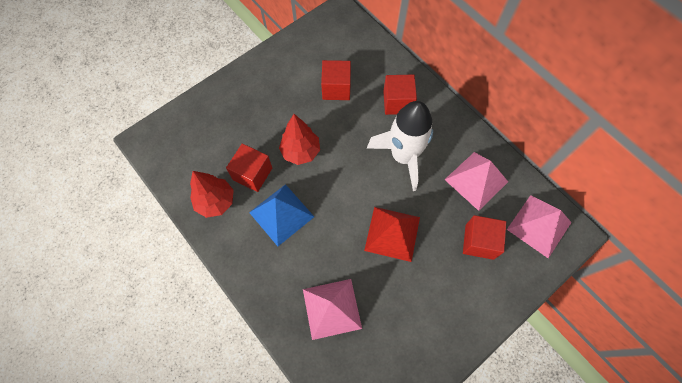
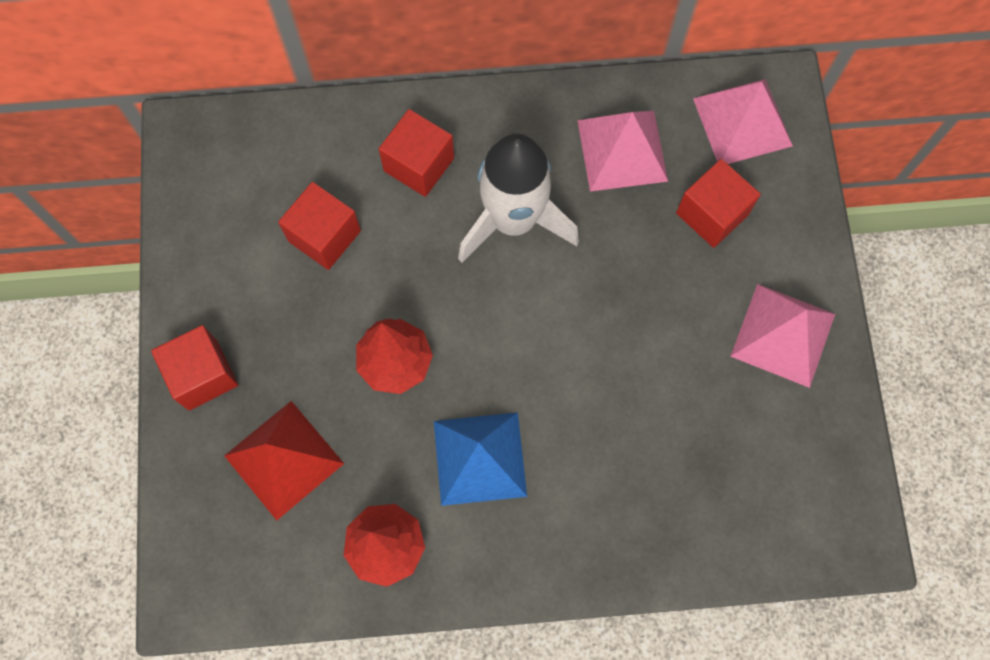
camera: 55 degrees left, 5 degrees up
red cube [226,143,272,192] -> red cube moved to [151,325,238,411]
pink pyramid [303,279,362,340] -> pink pyramid moved to [730,284,835,388]
red pyramid [364,207,420,262] -> red pyramid moved to [224,401,344,520]

